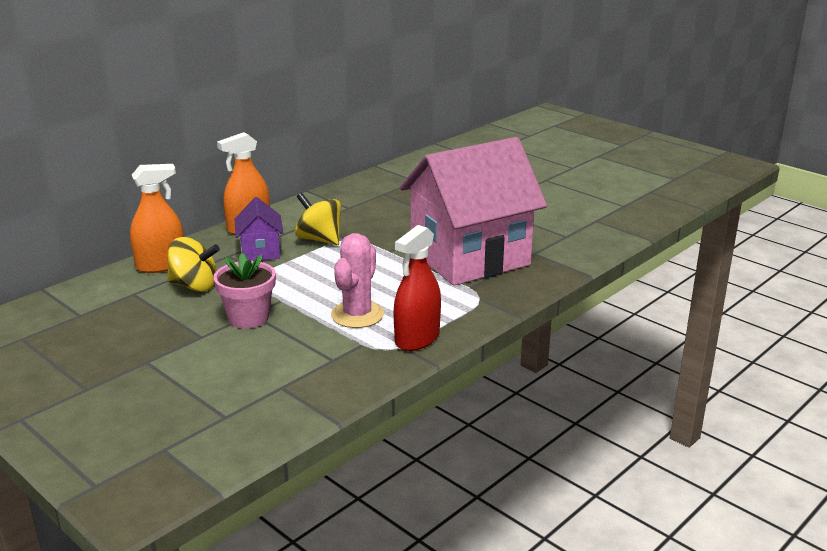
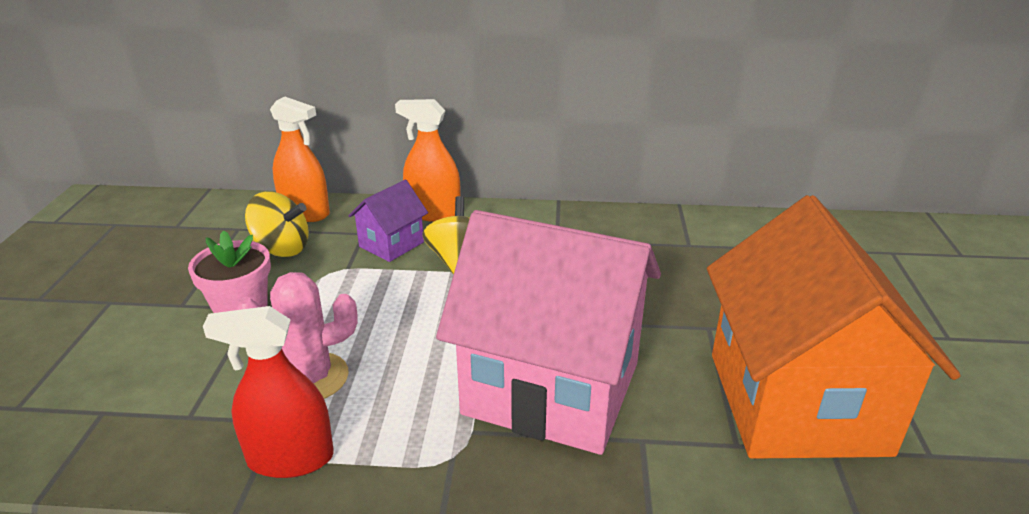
camera: 50 degrees right, 5 degrees up
yellow spinning top [167,237,220,292] -> yellow spinning top turned 45 degrees counterclockwise [245,192,309,257]
none -> orange house [707,195,961,459]

